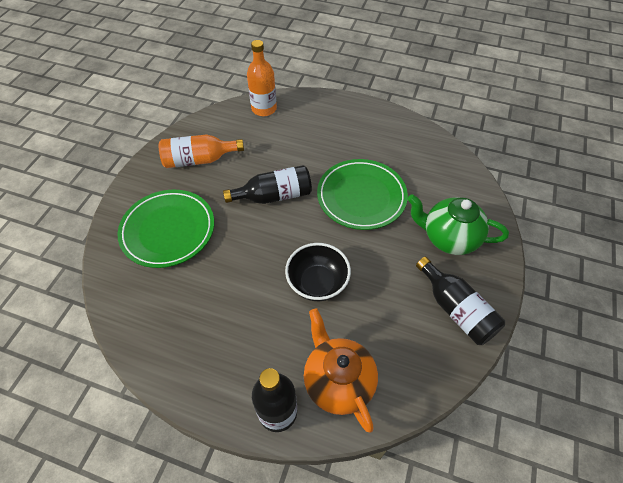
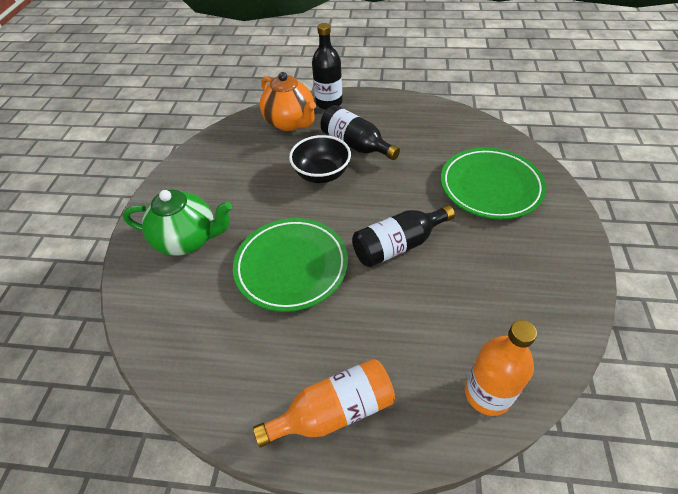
camera: 170 degrees right, 5 degrees down
orange bottle [159,134,244,168] -> orange bottle moved to [253,359,395,448]
black bottle [416,257,505,345] -> black bottle moved to [321,105,400,160]

